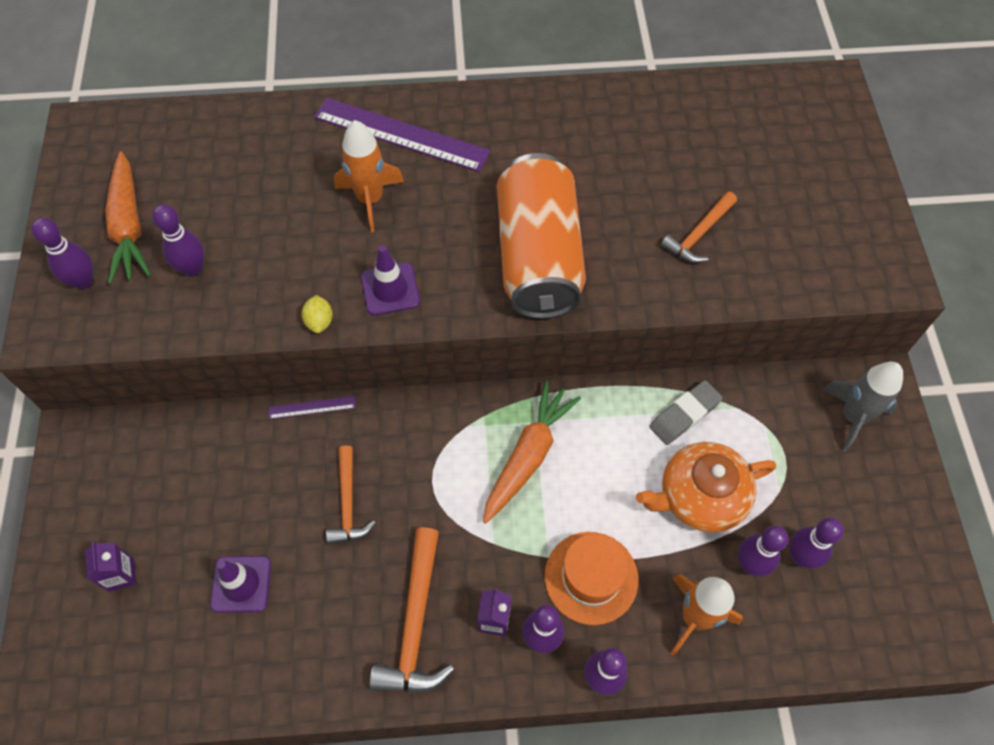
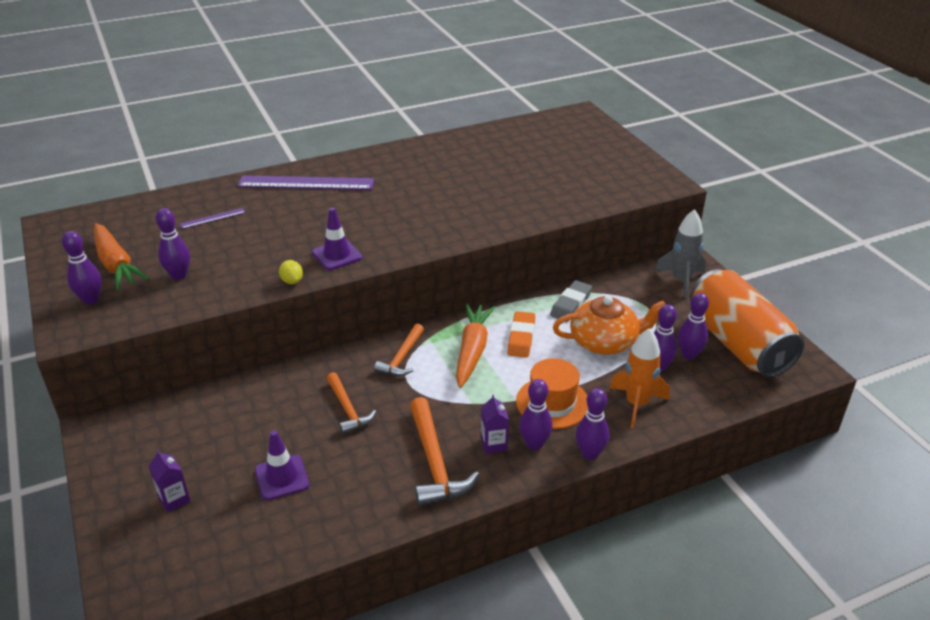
camera: 20 degrees left, 25 degrees down
purple ruler [269,396,356,419] -> purple ruler moved to [180,208,246,229]
orange rocket [334,120,404,232] -> none
orange can [497,153,586,319] -> orange can moved to [690,269,804,377]
orange teapot [636,442,776,532] -> orange teapot turned 150 degrees counterclockwise [553,296,666,355]
orange hammer [661,192,737,263] -> orange hammer moved to [374,324,424,376]
none -> orange eraser [507,311,535,358]

